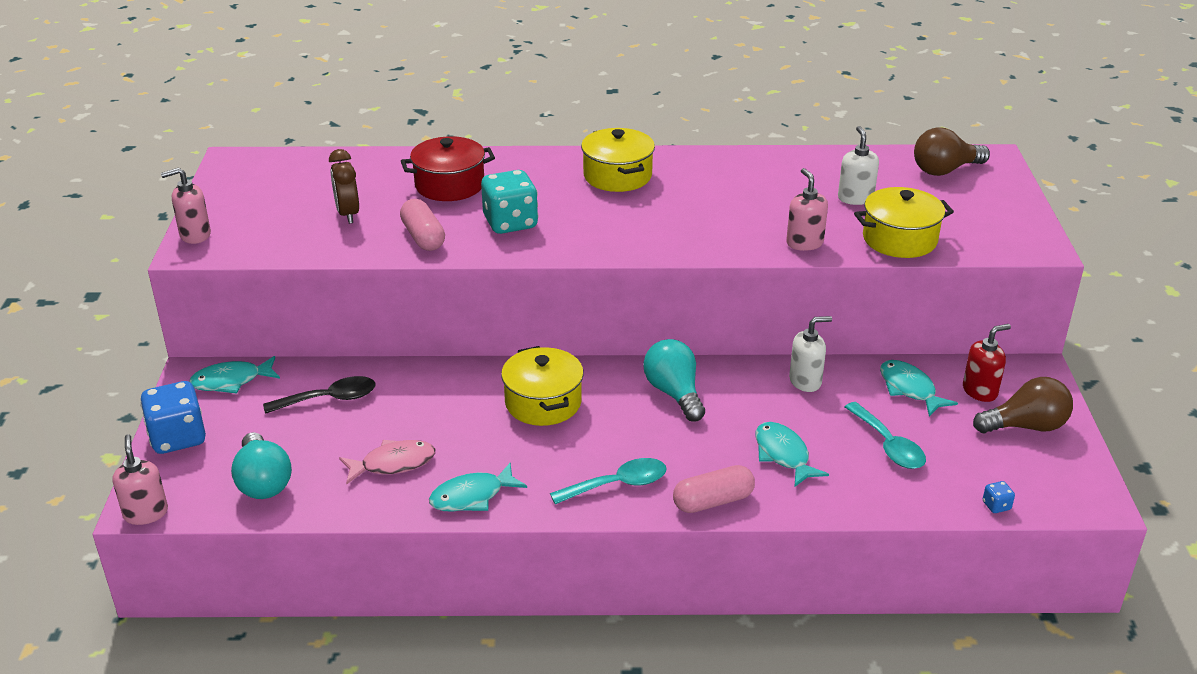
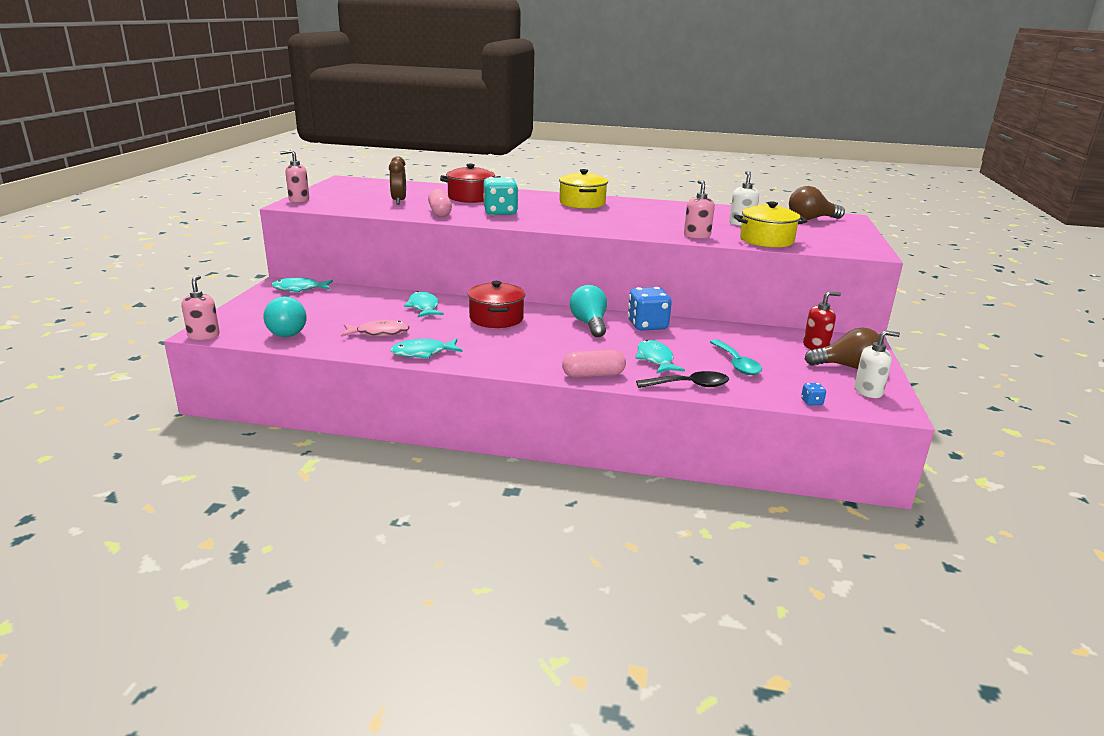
camera: 10 degrees right, 10 degrees down
blue dice [140,381,206,454] -> blue dice moved to [627,287,672,331]
black spoon [263,376,376,414] -> black spoon moved to [636,371,729,388]
yellow pot [501,346,584,426] -> red pot [467,281,525,328]
turquoise spoon [550,458,667,504] -> none
white soap dispenser [789,316,832,392] -> white soap dispenser moved to [854,330,900,398]
turquoise fish [880,360,958,416] -> turquoise fish moved to [404,291,444,317]

